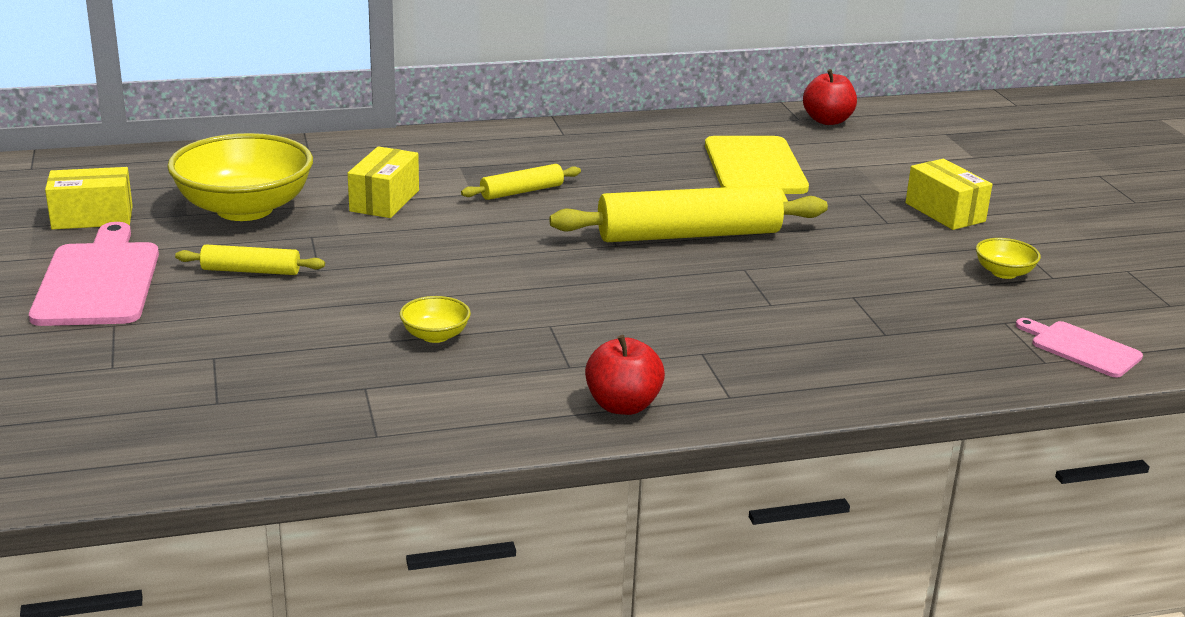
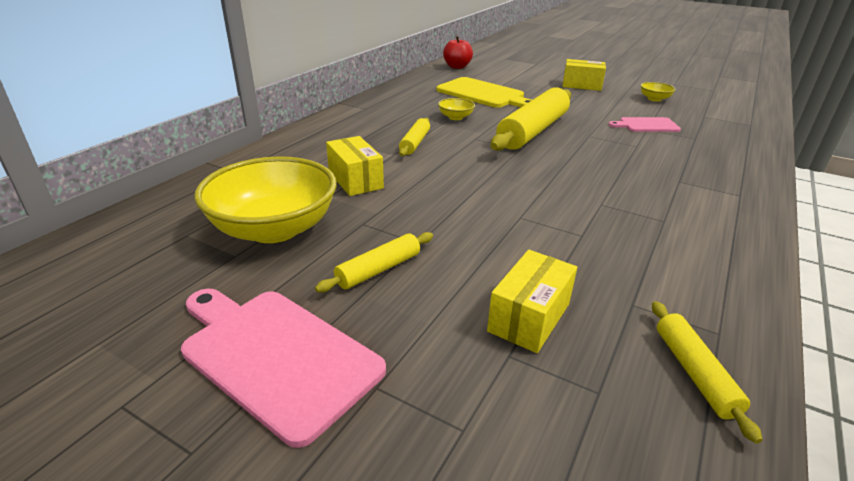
camera: 45 degrees left, 5 degrees up
yellow box [45,167,133,230] -> yellow box moved to [487,250,577,353]
yellow bowl [399,296,471,343] -> yellow bowl moved to [438,98,475,120]
red apple [585,335,665,415] -> none
pink cutting board [1016,318,1143,378] -> pink cutting board moved to [609,117,681,132]
none -> yellow rolling pin [652,301,762,444]

